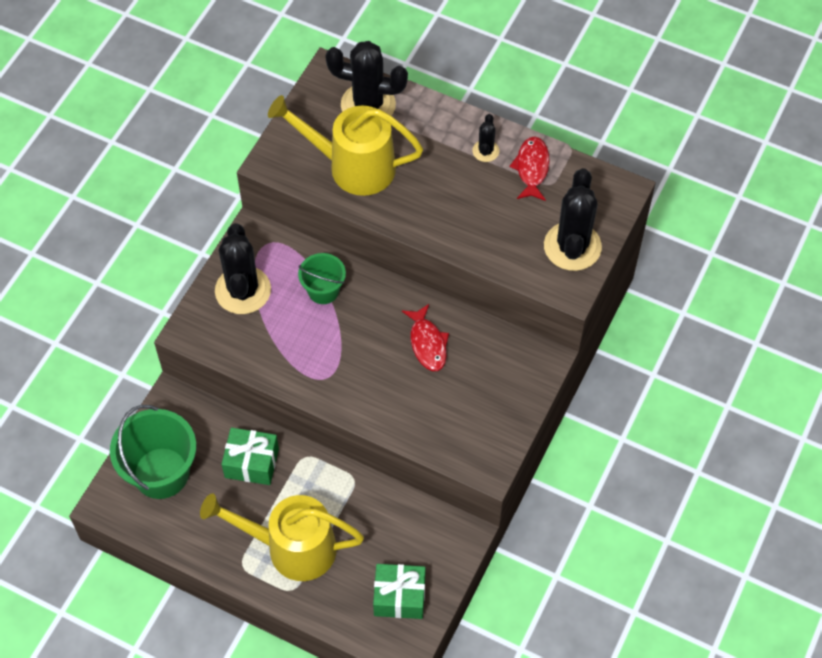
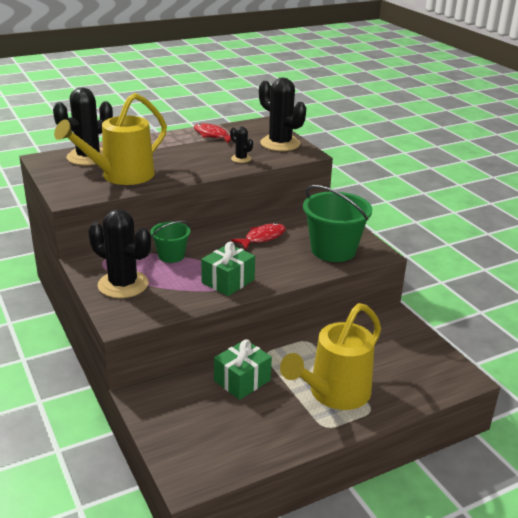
camera: 55 degrees left, 30 degrees down
green bucket [110,405,196,499] -> green bucket moved to [303,185,372,262]
green gift [373,564,425,619] -> green gift moved to [201,242,255,296]
red fish [402,304,449,371] -> red fish turned 60 degrees counterclockwise [231,223,286,250]
black cactus [472,114,499,162] -> black cactus moved to [230,127,253,163]

